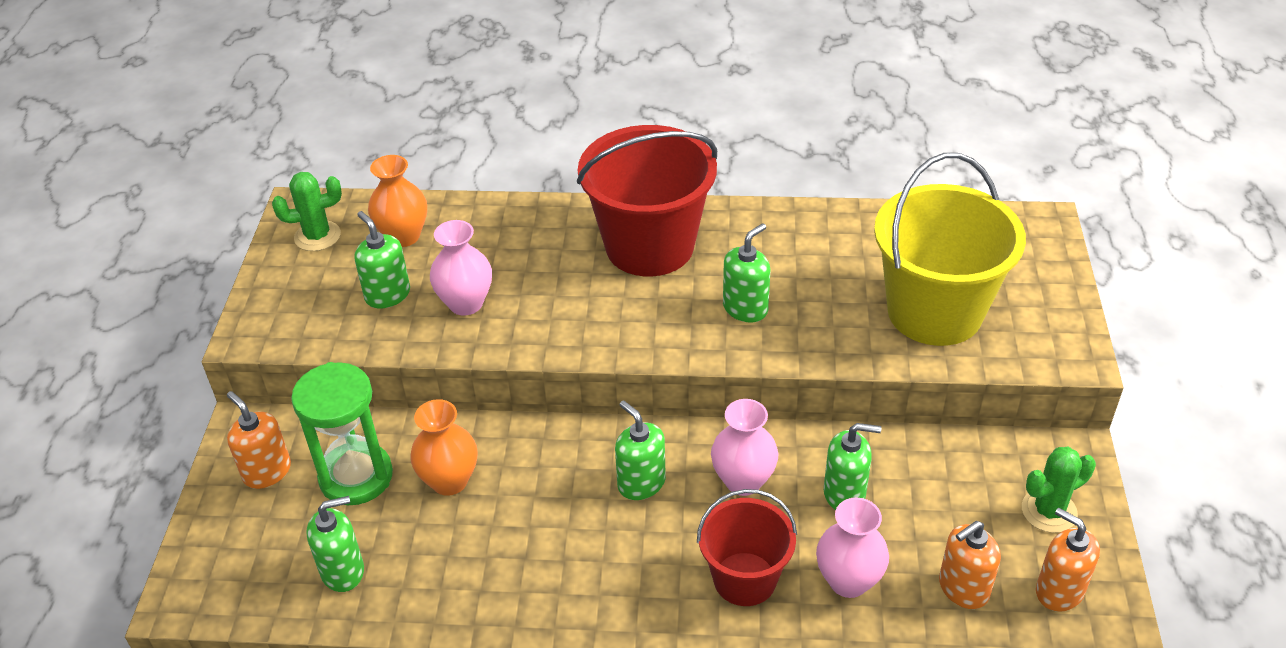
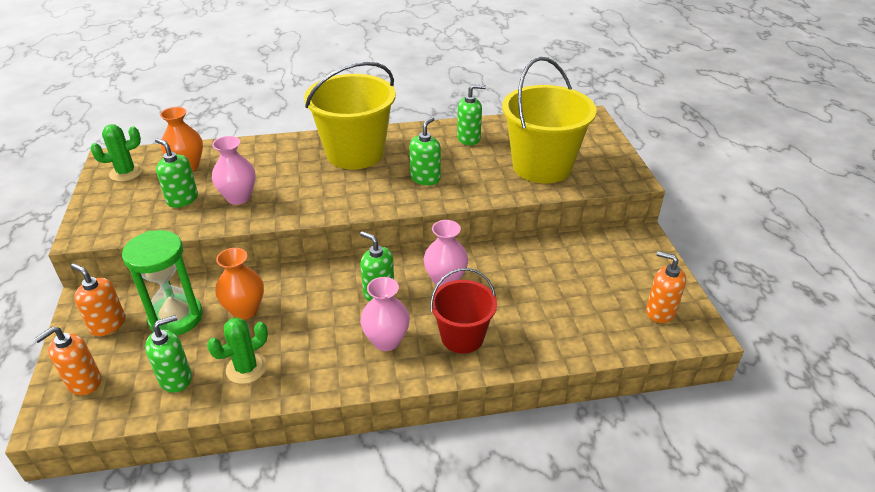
camera: 15 degrees left, 5 degrees down
red bucket [577,125,717,277] -> yellow bucket [304,62,396,170]
pink vase [816,498,889,598] -> pink vase moved to [360,277,410,351]
green soap dispenser [824,423,881,510] -> green soap dispenser moved to [457,84,486,145]
orange soap dispenser [939,521,1001,609] -> orange soap dispenser moved to [34,327,101,395]
green cactus [1022,447,1096,533] -> green cactus moved to [207,317,268,384]

